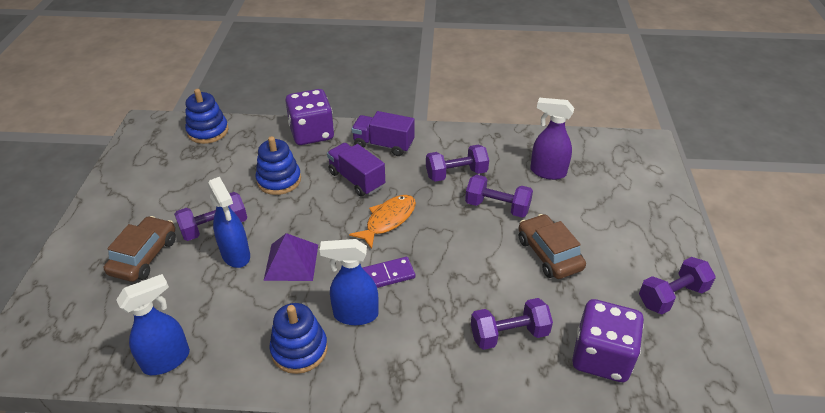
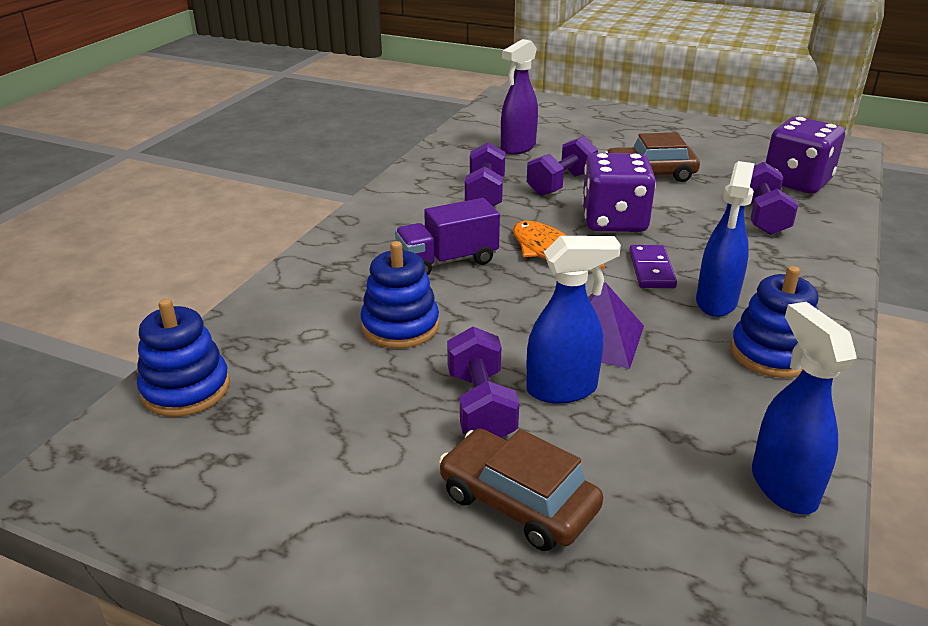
camera: 70 degrees left, 10 degrees down
purple dice [285,89,334,145] -> purple dice moved to [582,153,656,232]
purple truck [352,111,414,156] -> none
purple dumbbell [639,257,716,314] -> none

